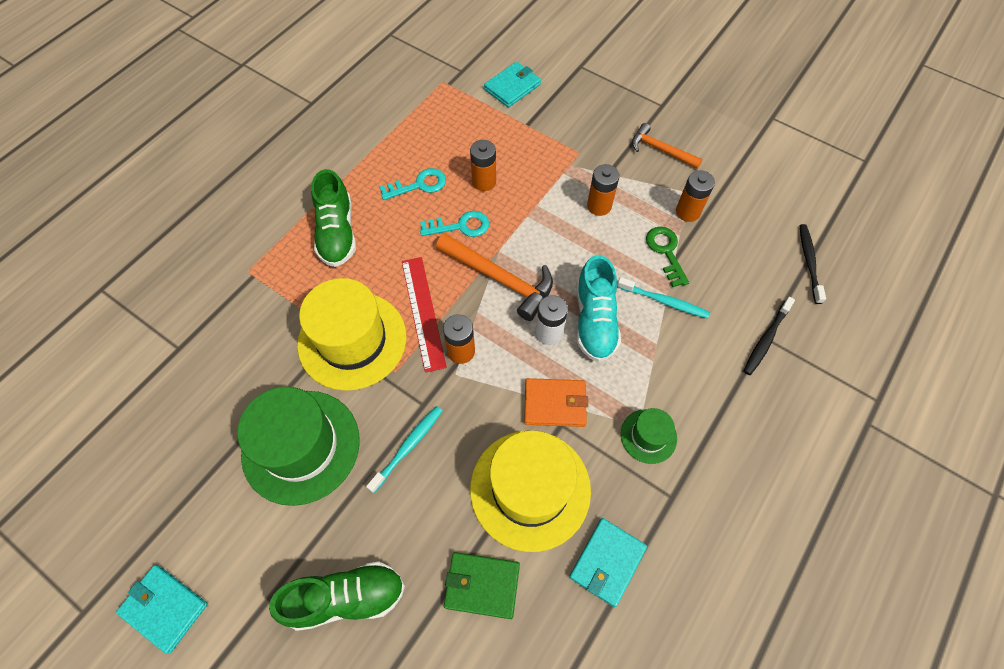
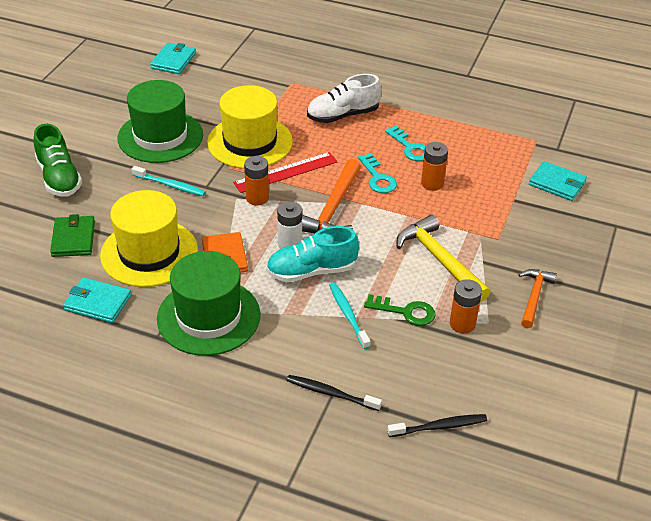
camera: 75 degrees right, 20 degrees down
turquoise wallet [116,565,208,654] -> turquoise wallet moved to [150,43,196,74]
green shoe [311,169,356,267] -> white shoe [307,74,382,123]
orange battery [587,164,620,216] -> yellow hammer [397,215,491,302]
turquoise toothbrush [617,277,710,319] -> turquoise toothbrush turned 150 degrees clockwise [329,282,370,349]
green hat [621,408,677,464] -> green hat [157,251,260,356], size x2.07
green key [646,227,689,287] -> green key turned 45 degrees clockwise [364,294,435,326]

